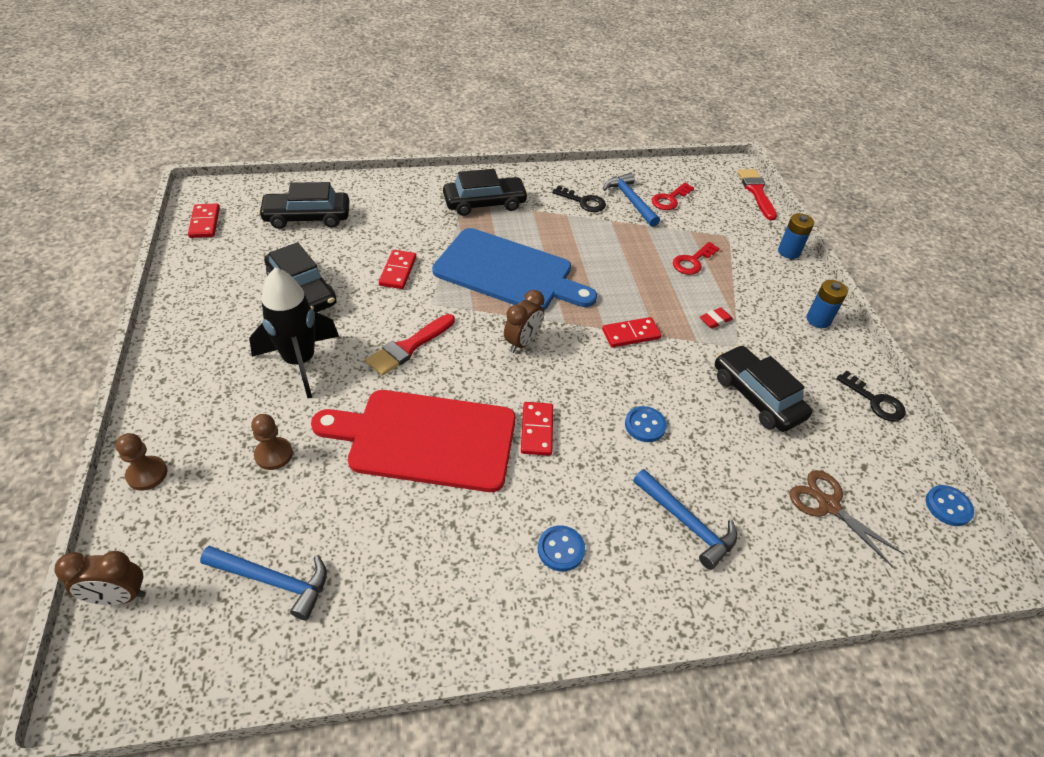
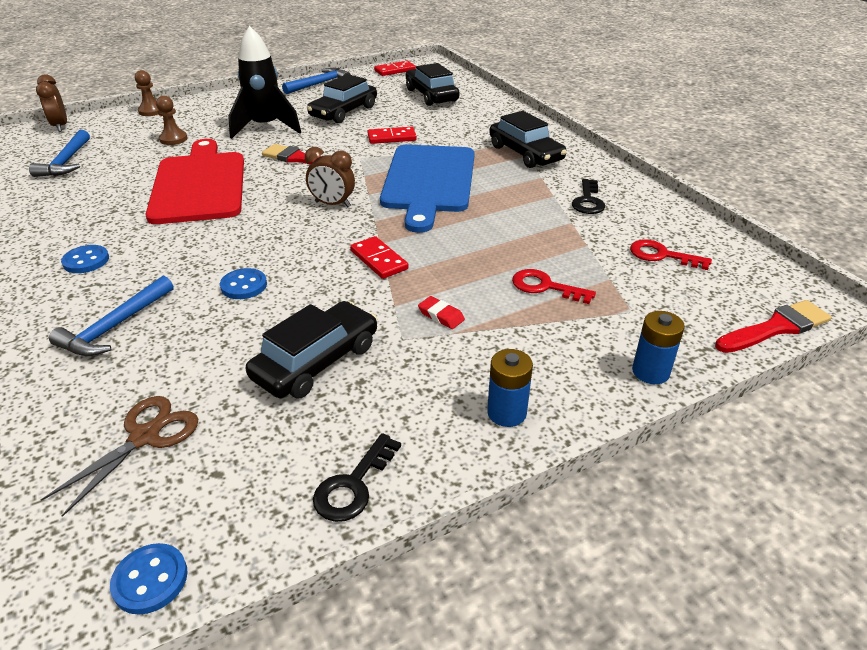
camera: 75 degrees right, 10 degrees down
red domino [521,402,553,456] -> none
blue hammer [603,173,660,227] -> blue hammer moved to [282,68,351,94]

